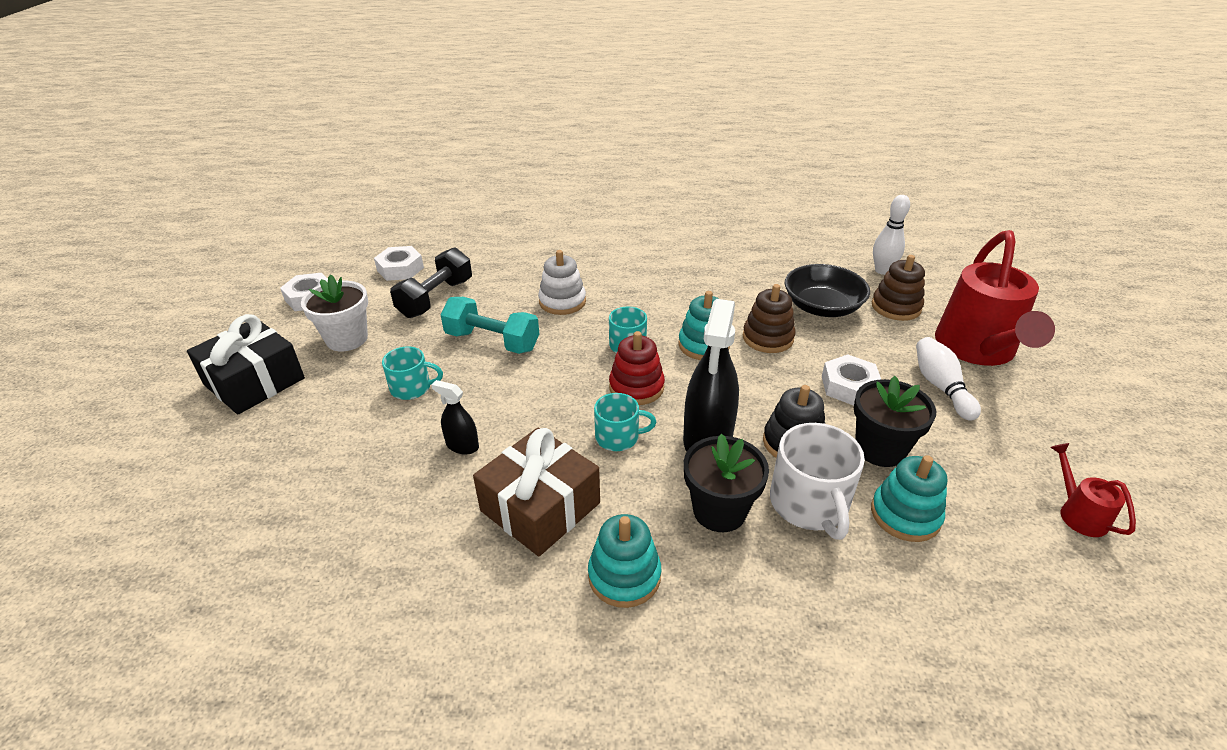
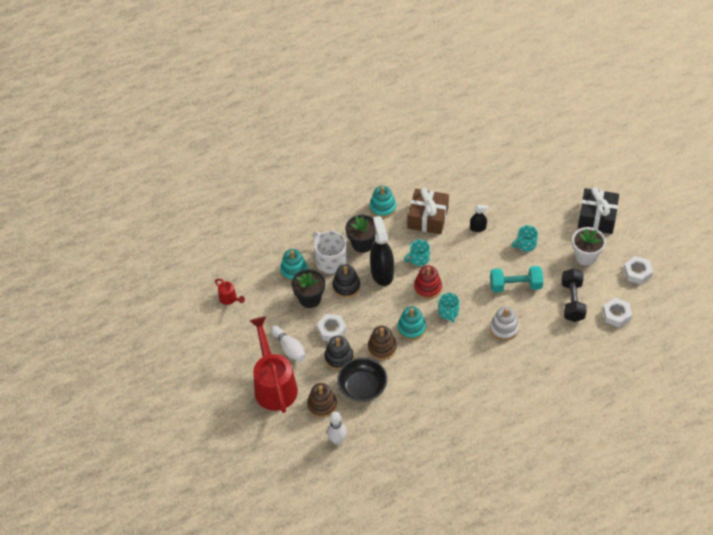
camera: 155 degrees right, 15 degrees up
none -> black stacking toy [324,335,353,370]

